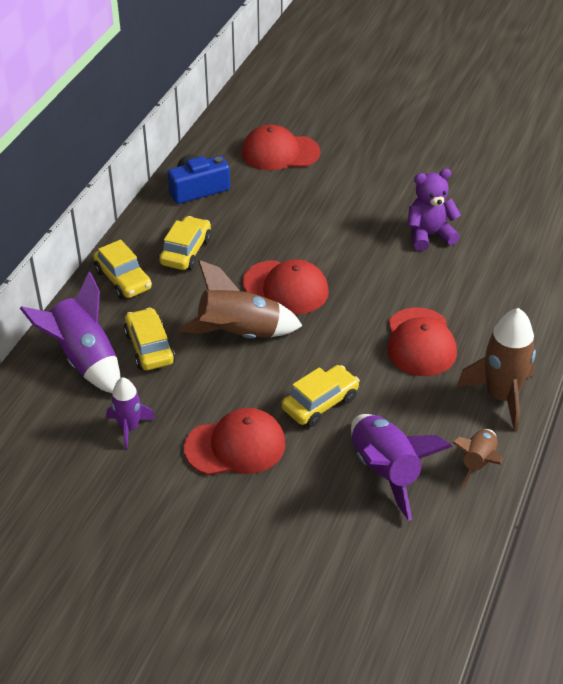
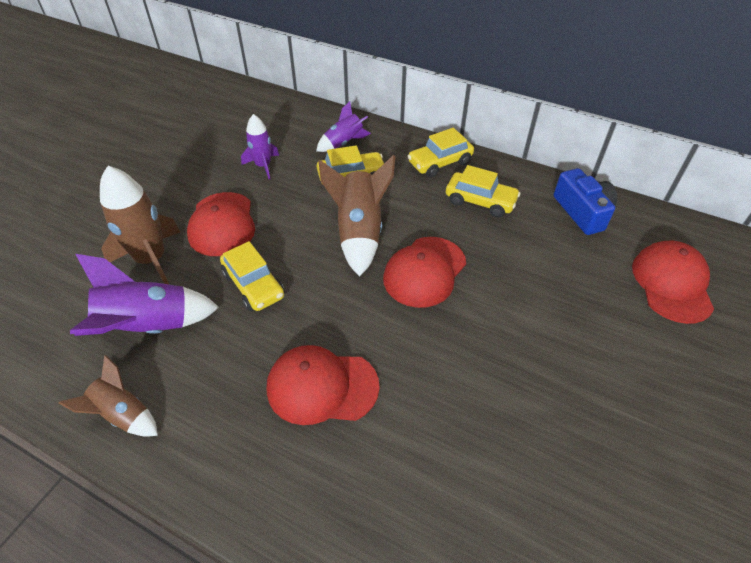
camera: 95 degrees right, 5 degrees up
purple rocket [20,272,121,393] -> purple rocket [316,101,371,152], size x0.60
purple teddy bear [407,169,461,251] -> none
brown rocket [456,308,536,431] -> brown rocket moved to [100,166,180,284]

